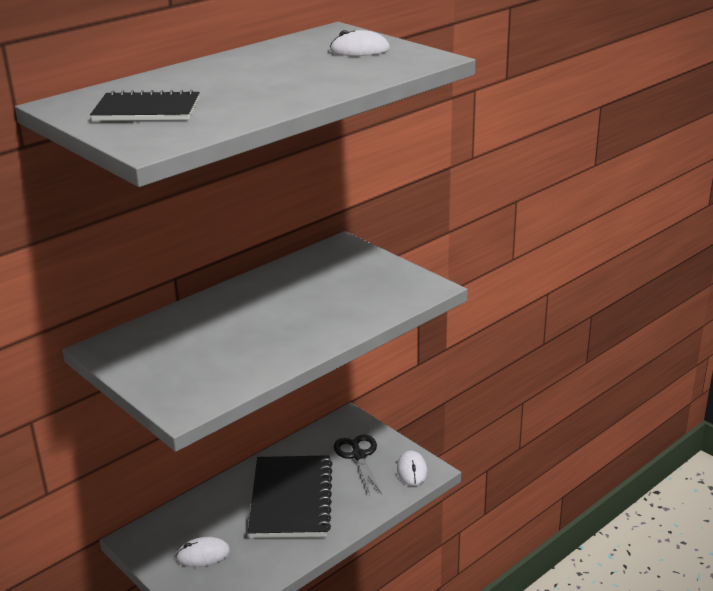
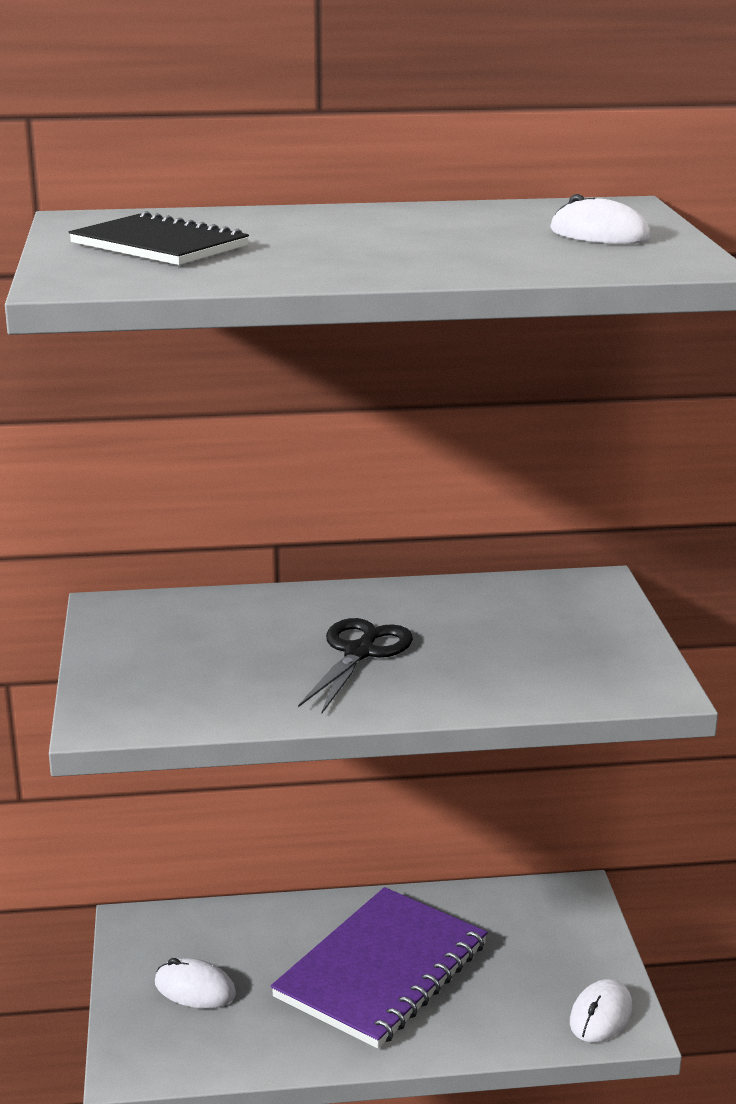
camera: 35 degrees right, 5 degrees down
black notebook [248,455,333,538] -> purple notebook [271,887,488,1048]
black scissors [334,434,382,494] -> black scissors moved to [298,618,413,714]

